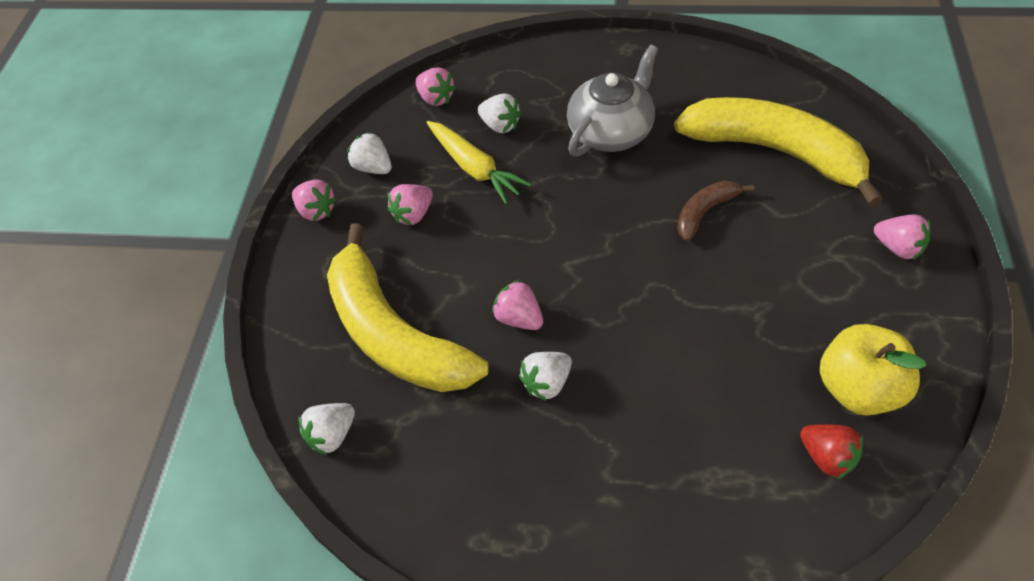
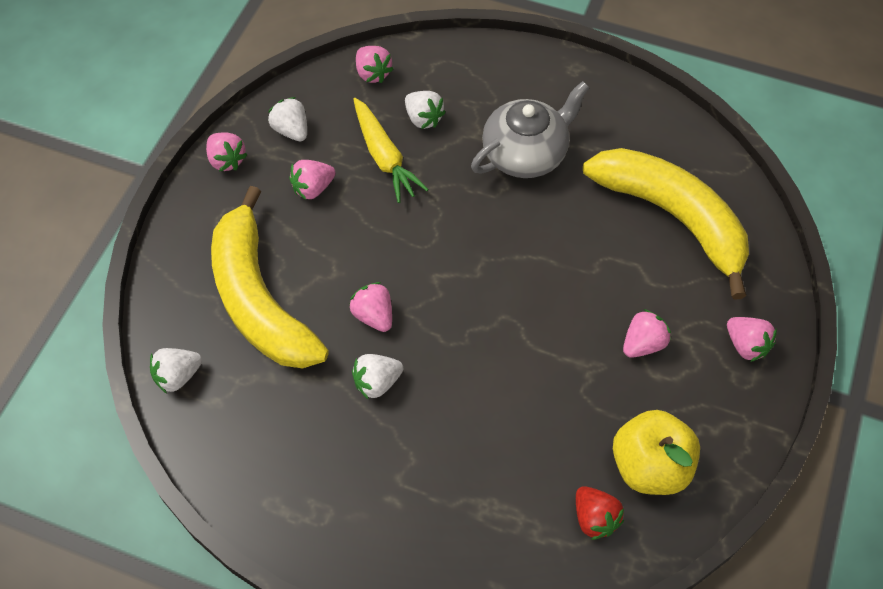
camera: 10 degrees right, 5 degrees up
brown banana [677,181,754,242] -> none
none -> pink strawberry [623,309,671,358]

